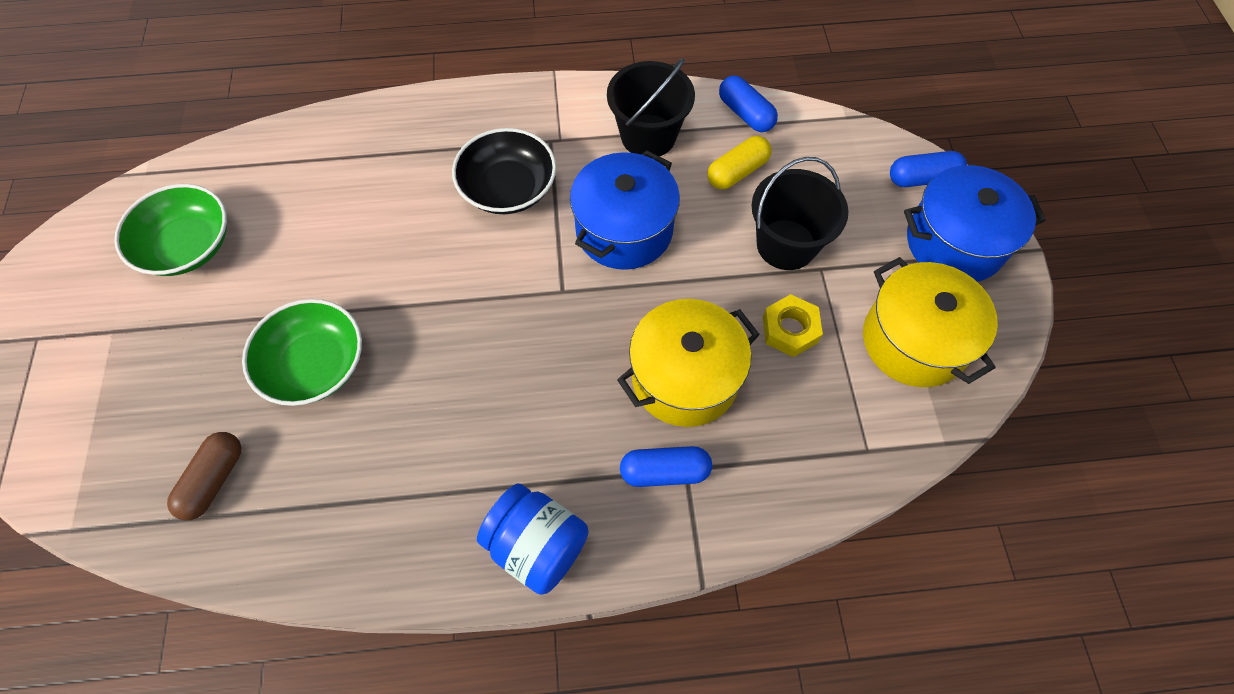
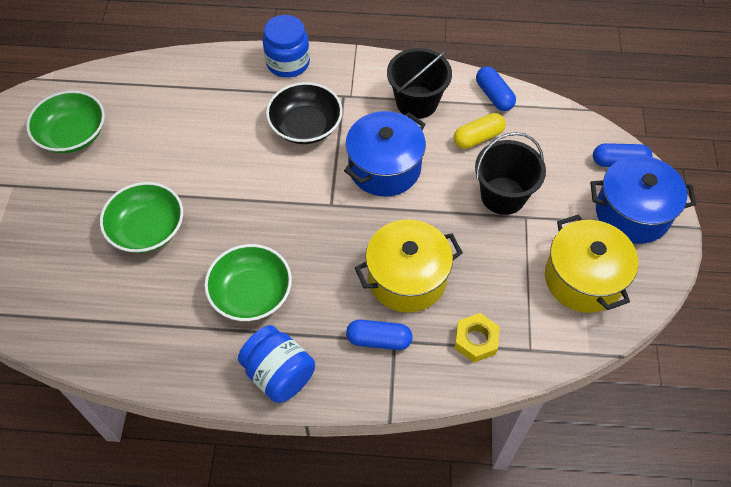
camera: 10 degrees right, 5 degrees down
brown capsule [167,432,241,521] -> none
yellow nut [763,294,823,357] -> yellow nut moved to [454,313,500,363]
none -> green bowl [204,244,292,321]
none -> blue jar [263,15,310,78]

